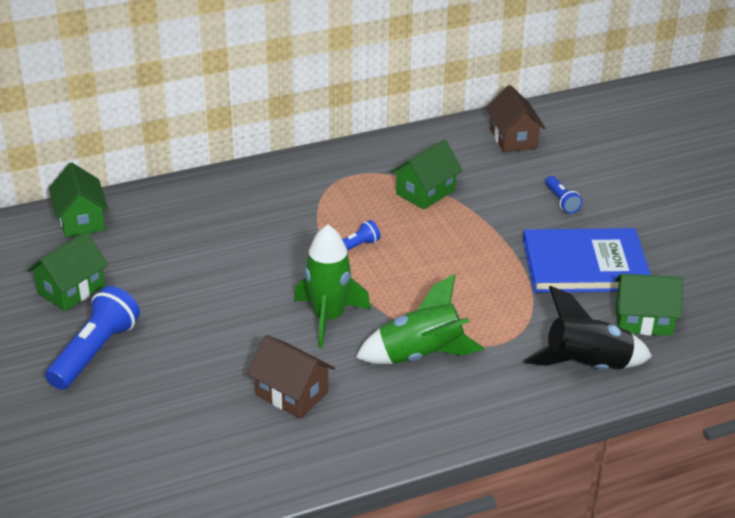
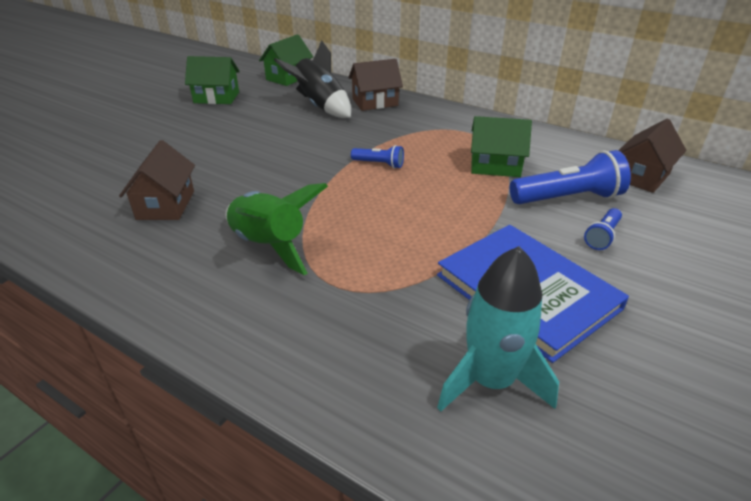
camera: 55 degrees right, 0 degrees up
blue flashlight [45,286,140,390] -> blue flashlight moved to [510,150,631,204]
green rocket [294,224,371,348] -> none
black rocket [524,286,652,370] -> black rocket moved to [274,40,351,118]
green house [615,274,683,336] -> turquoise rocket [437,246,559,412]
none -> brown house [348,59,403,111]

